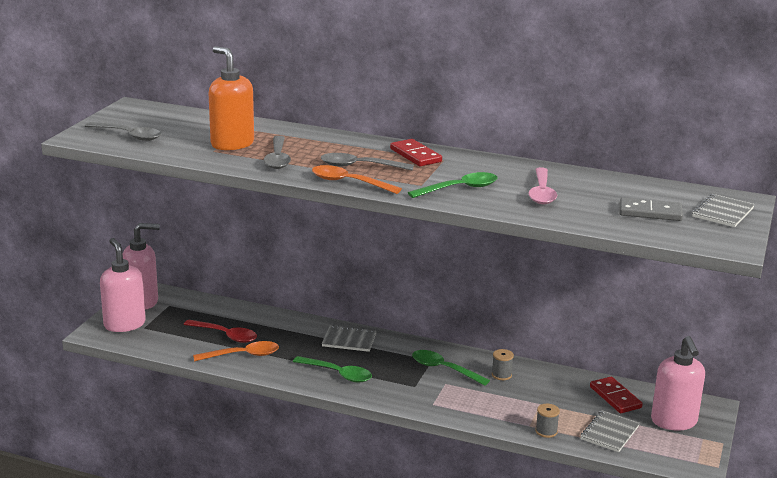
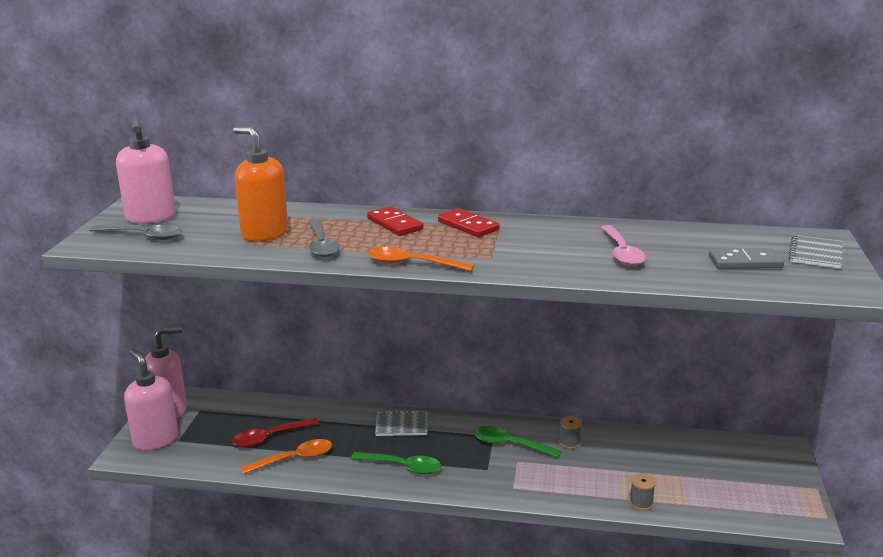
camera: 10 degrees left, 0 degrees up
red spoon [184,320,257,343] -> red spoon turned 135 degrees clockwise [232,418,319,447]
grey spoon [321,153,414,171] -> none
green spoon [408,172,498,198] -> none
grey notebook [581,410,640,452] -> none
red domino [590,377,643,413] -> red domino moved to [367,206,423,236]
pink soap dispenser [651,336,705,430] -> pink soap dispenser moved to [116,116,176,224]

